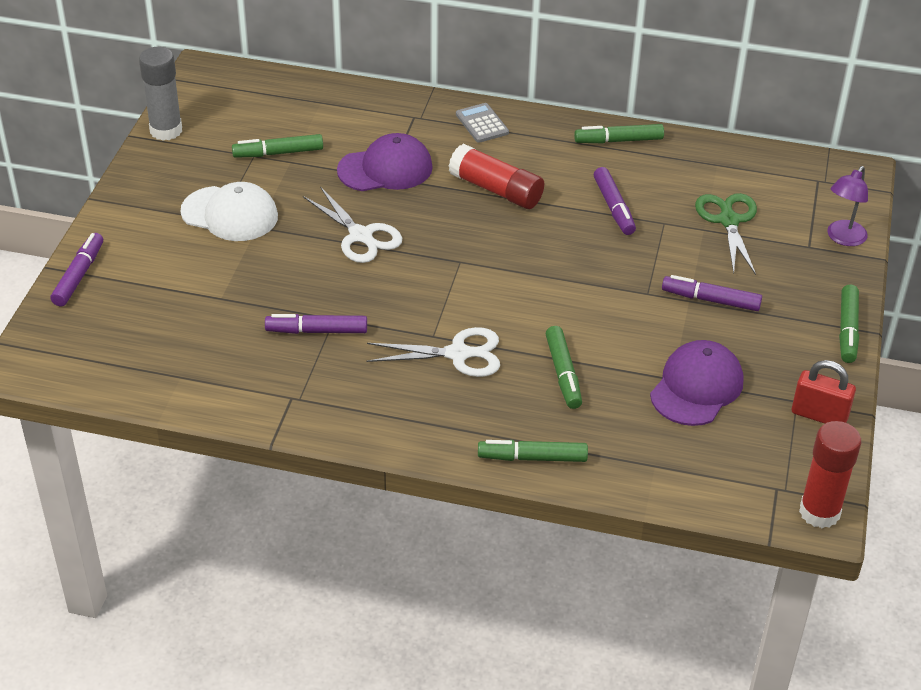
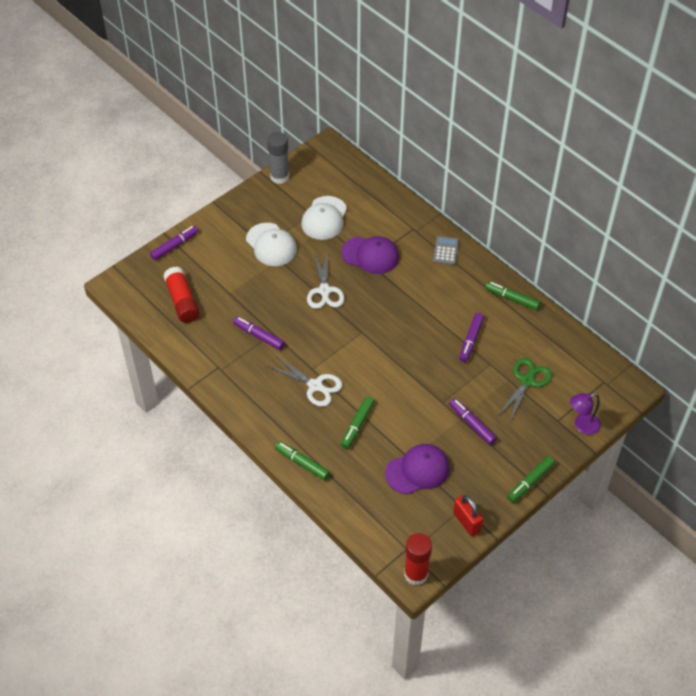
camera: 35 degrees right, 10 degrees up
green marker [232,134,323,158] -> white cap [301,196,347,240]
red glue stick [449,144,544,209] -> red glue stick moved to [163,267,200,323]

